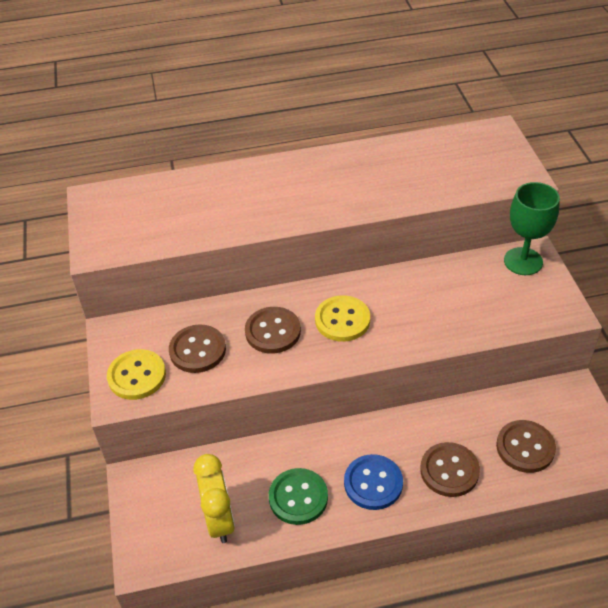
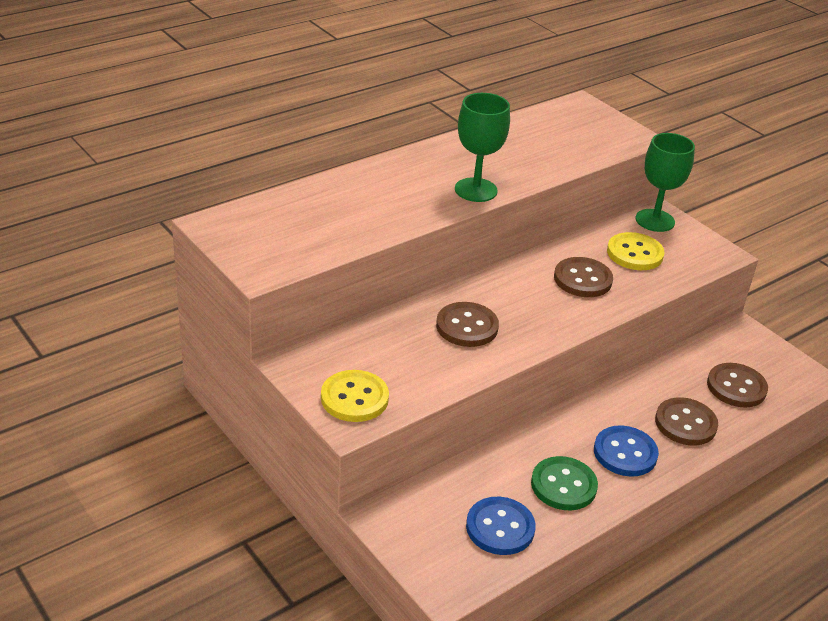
camera: 30 degrees left, 10 degrees down
brown button [169,324,226,373] -> brown button moved to [554,257,613,297]
yellow clock [194,454,235,543] -> blue button [466,497,536,555]
yellow button [315,295,370,342] -> yellow button moved to [607,232,665,270]
none -> green goblet [455,93,510,202]

